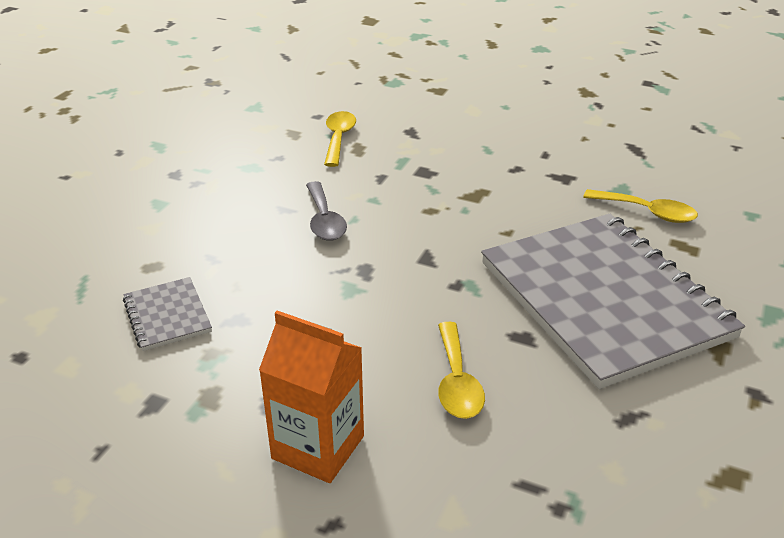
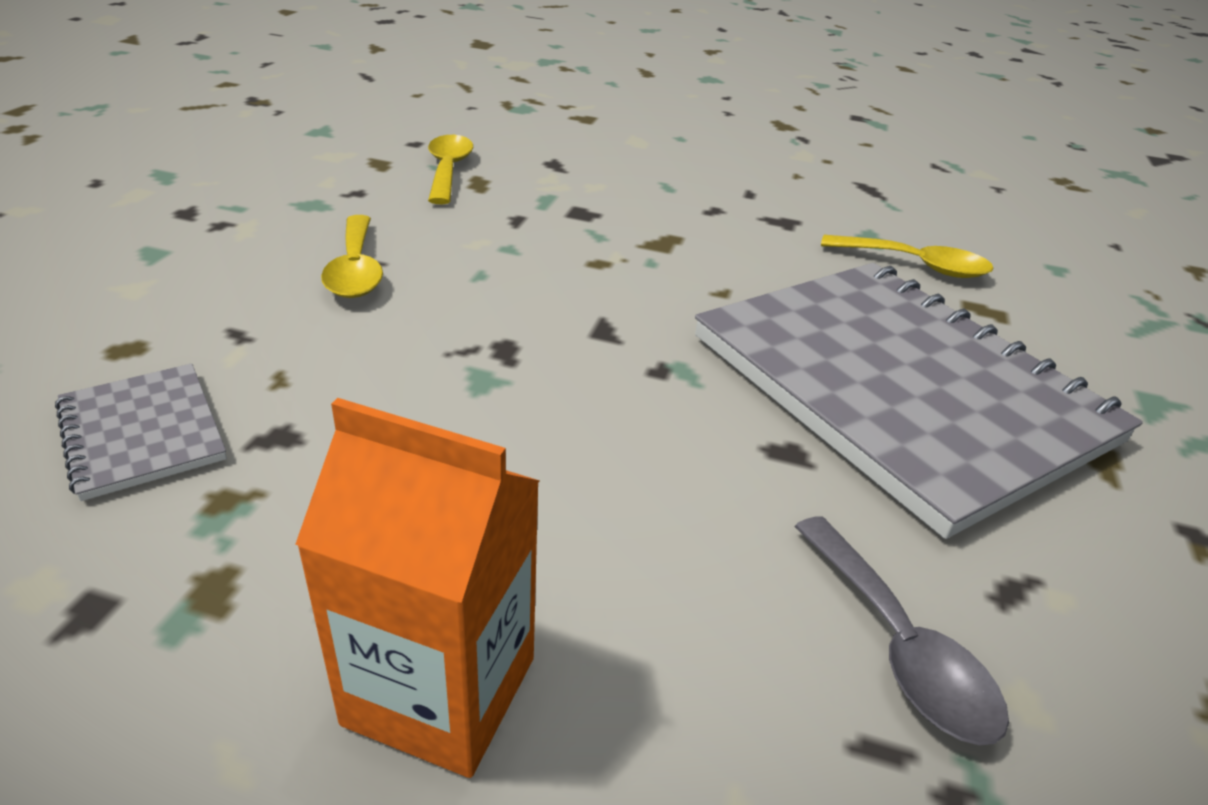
camera: 10 degrees left, 0 degrees up
grey spoon [306,181,347,241] -> grey spoon moved to [794,516,1009,745]
yellow spoon [438,322,485,419] -> yellow spoon moved to [321,215,383,298]

